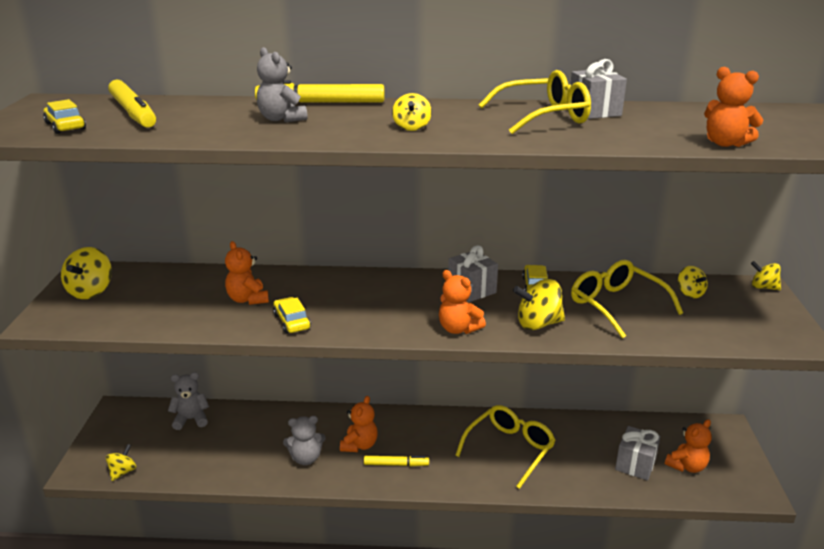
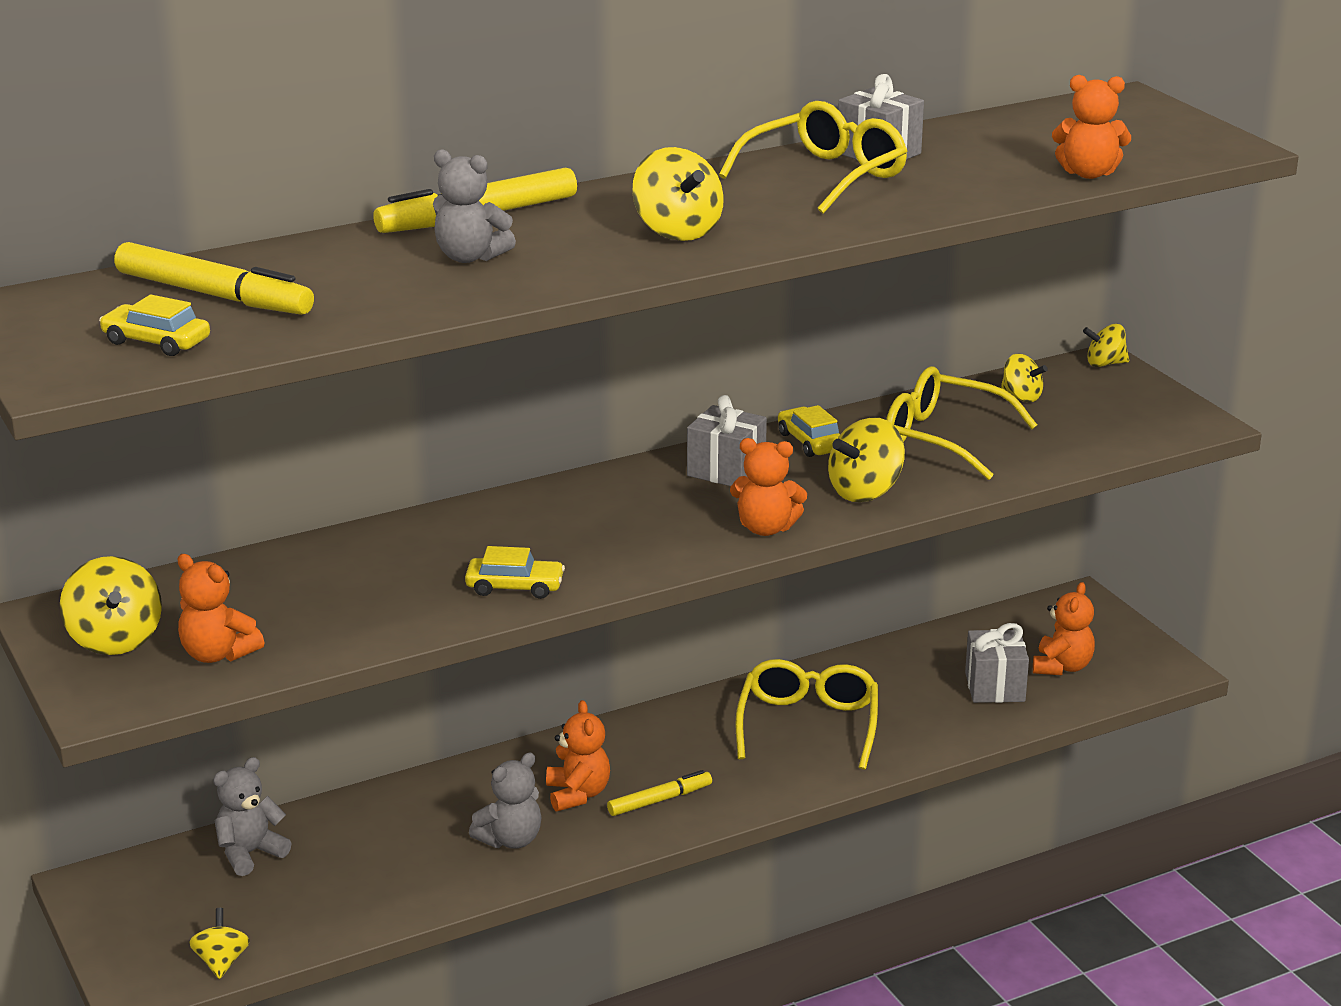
camera: 30 degrees left, 0 degrees up
orange teddy bear [225,241,269,305] -> orange teddy bear moved to [177,554,264,663]
yellow car [273,297,311,333] -> yellow car turned 150 degrees clockwise [465,546,565,599]
yellow spinning top [392,93,432,131] -> yellow spinning top [632,147,724,241], size x1.60

